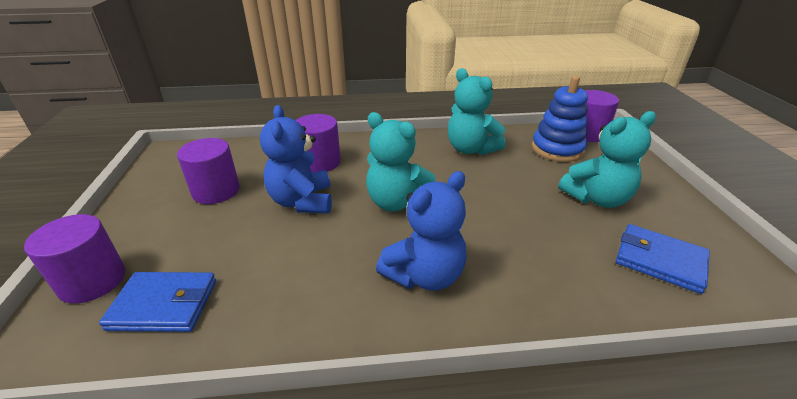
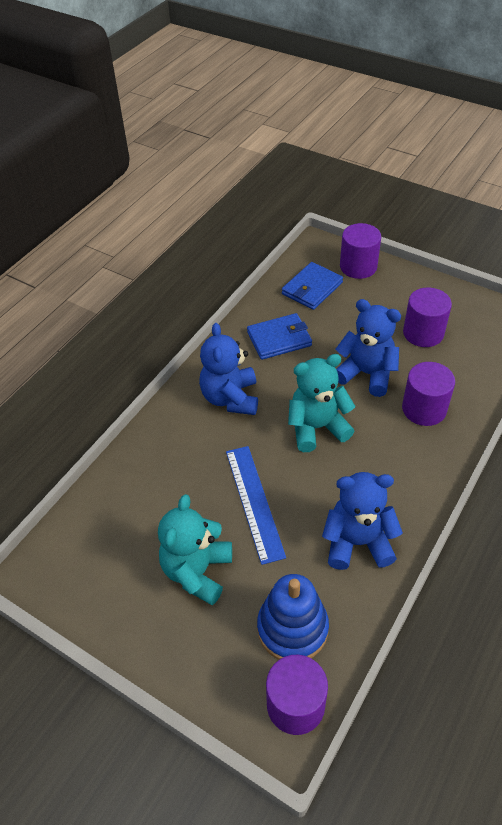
camera: 130 degrees right, 15 degrees up
turquoise teddy bear [448,68,506,155] -> blue teddy bear [322,472,403,570]
blue wallet [616,224,710,294] -> blue wallet moved to [247,313,312,360]
none -> blue ruler [226,446,286,565]

